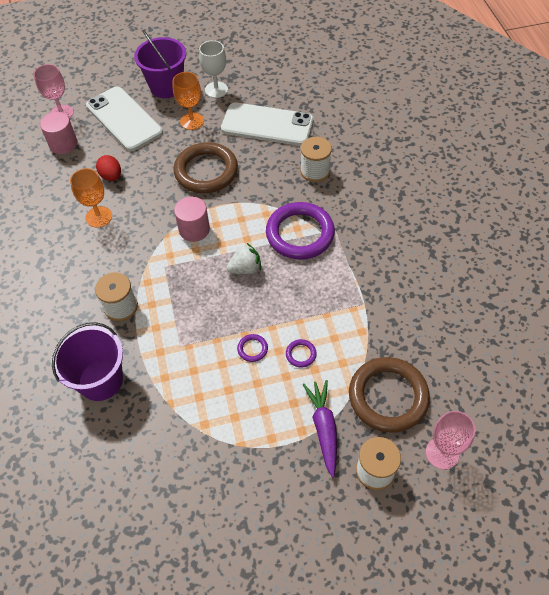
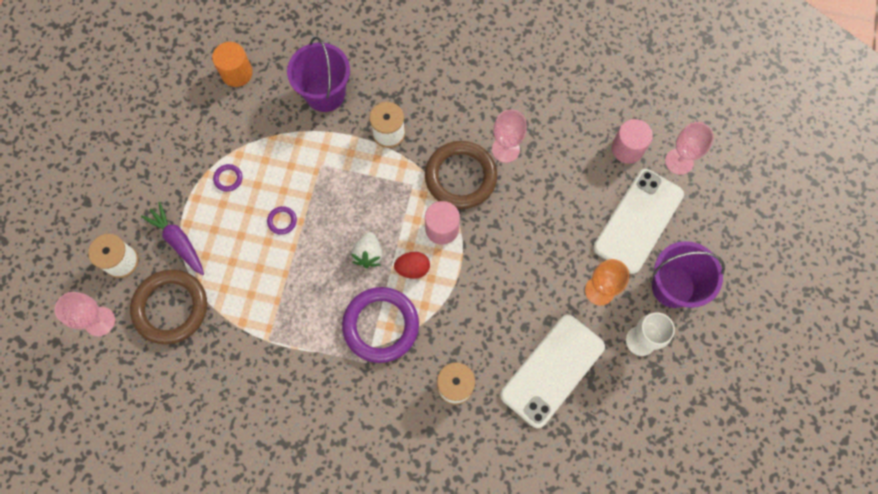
camera: 115 degrees right, 15 degrees up
orange goblet [70,168,112,228] -> pink goblet [492,109,527,163]
white phone [86,87,163,151] -> white phone turned 45 degrees counterclockwise [593,169,684,274]
red egg [96,155,121,181] -> red egg moved to [394,252,430,279]
brown ring [173,142,238,193] -> brown ring moved to [425,141,497,209]
purple ring [286,339,317,368] -> purple ring moved to [213,164,242,192]
purple carrot [303,380,337,478] -> purple carrot turned 150 degrees counterclockwise [141,202,204,275]
none -> orange cylinder [212,42,253,87]

